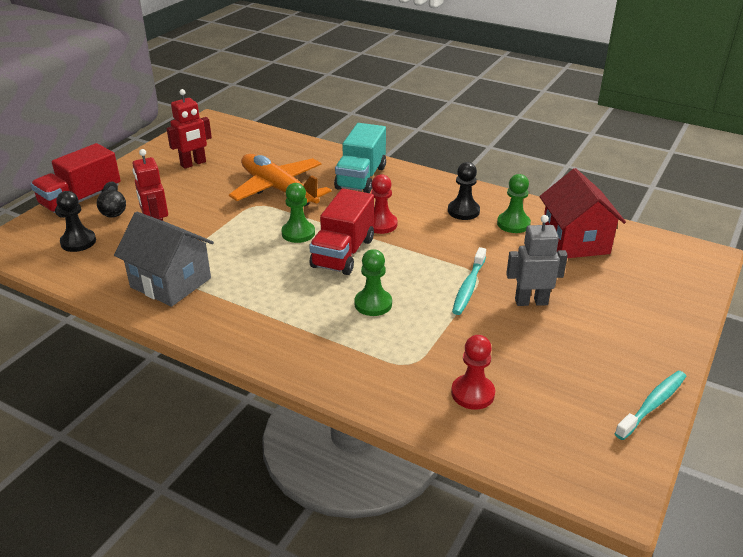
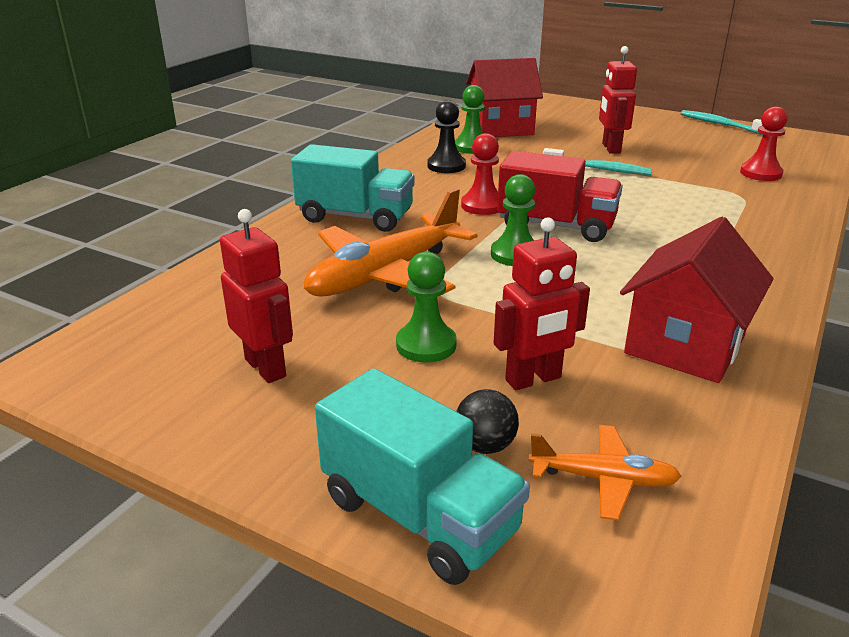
camera: 90 degrees left, 5 degrees down
red truck [31,143,121,218] -> turquoise truck [315,368,530,585]
black pawn [56,191,96,252] -> orange plane [528,425,682,521]
grey house [114,212,214,307] -> red house [620,217,774,383]
green pawn [354,249,392,316] -> green pawn moved to [396,251,457,363]
grey robot [506,215,568,306] -> red robot [599,46,637,154]

